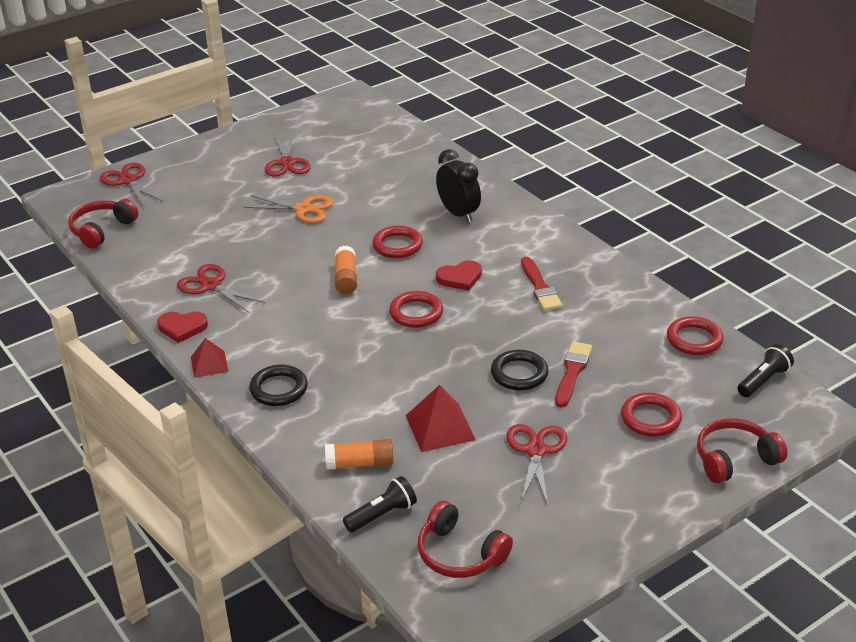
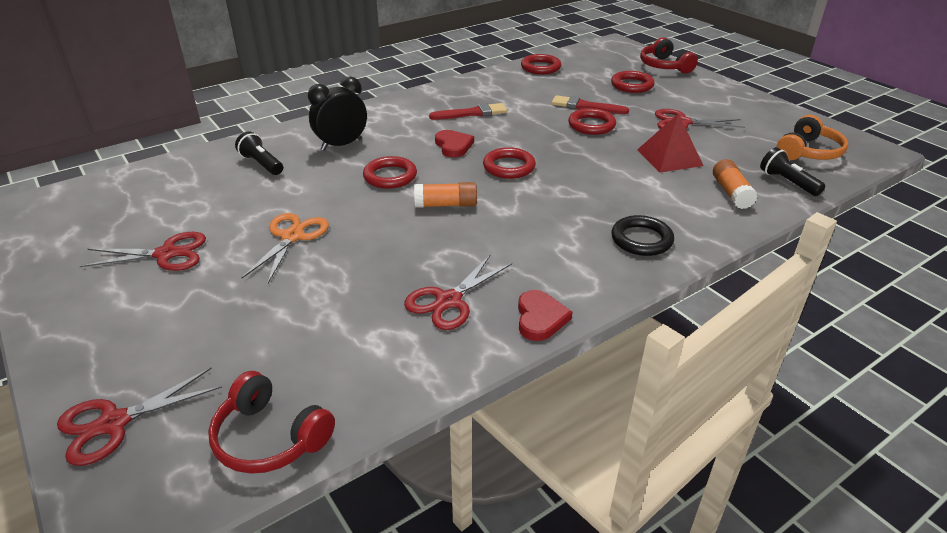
camera: 90 degrees left, 0 degrees up
red pyramid [191,338,228,378] -> none
red headphones [418,501,513,578] -> orange headphones [777,115,848,160]
black ring [491,350,549,390] -> red ring [568,108,616,135]
black flashlight [738,344,794,397] -> black flashlight moved to [235,131,283,175]

